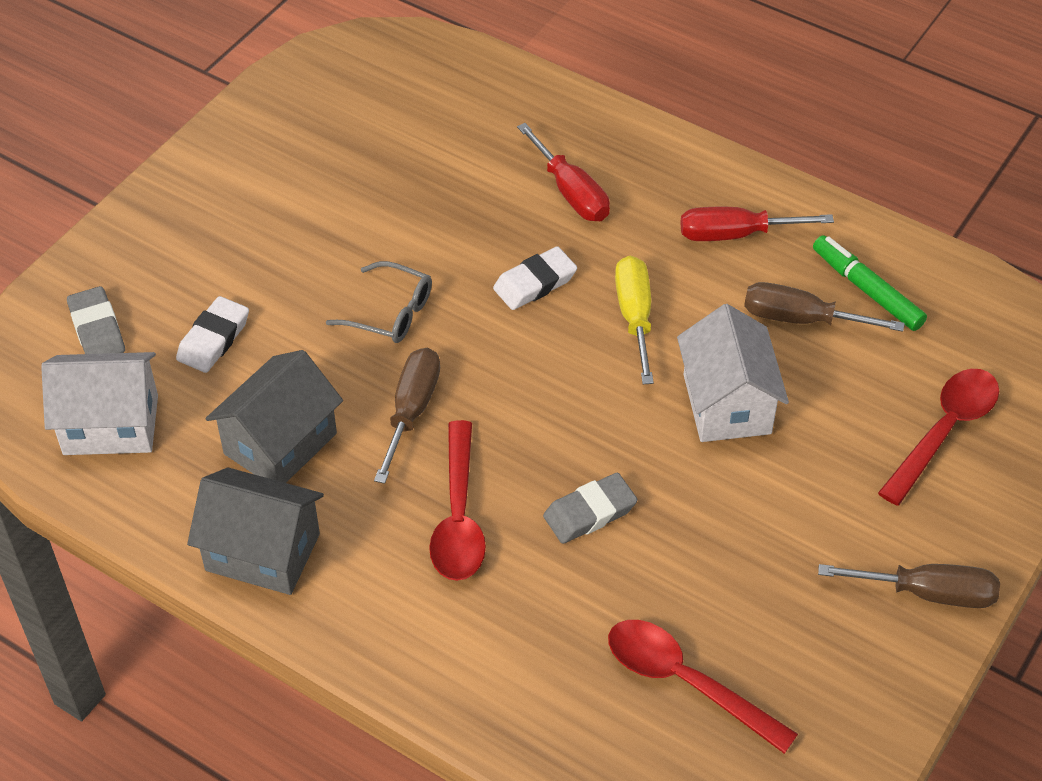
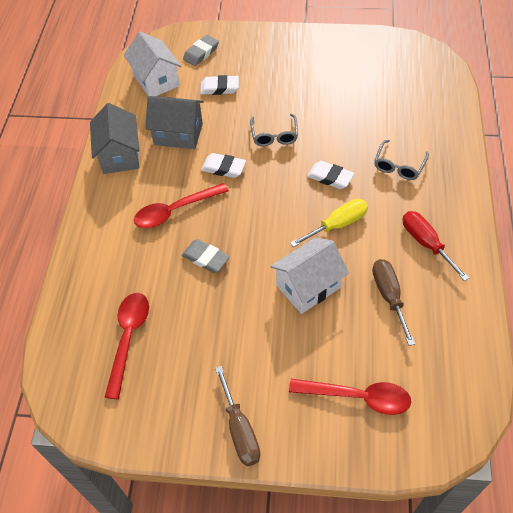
camera: 65 degrees right, 5 degrees up
brown screwdriver [374,348,440,484] -> white eraser [201,153,246,178]
red screwdriver [517,123,610,221] -> grey glasses [374,140,429,180]
green marker [813,235,927,331] -> none

